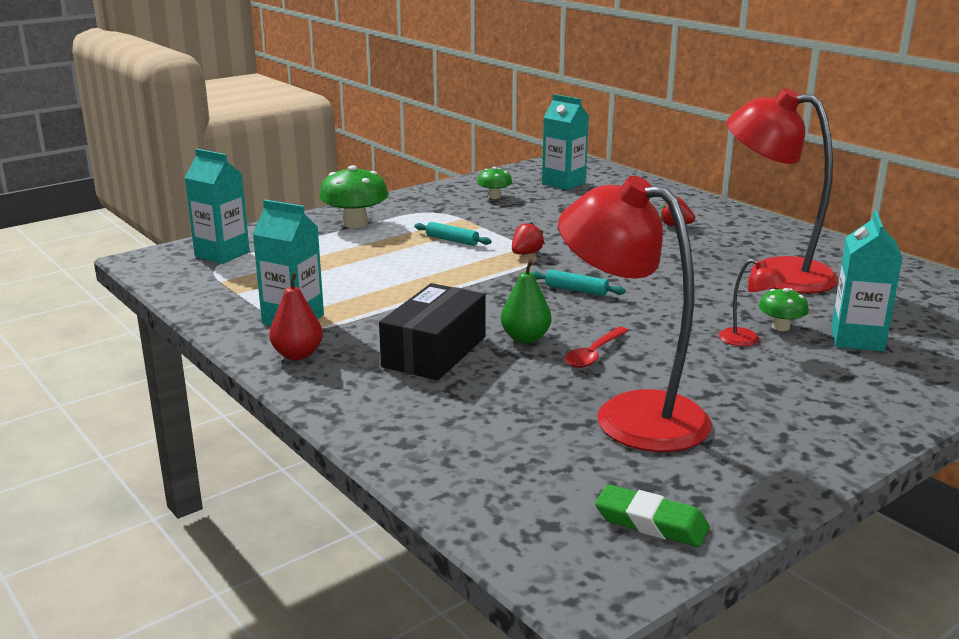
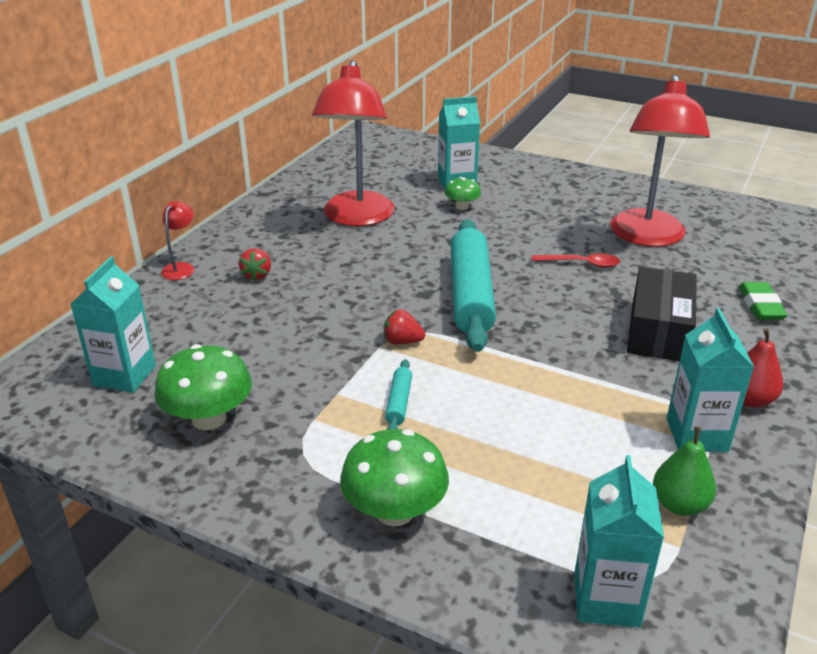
camera: 115 degrees left, 10 degrees up
black box [379,283,486,380] -> black box turned 75 degrees counterclockwise [627,267,697,361]
green mushroom [477,167,512,199] -> green mushroom [154,344,252,430], size x1.80
green pear [501,260,551,343] -> green pear moved to [653,426,716,516]
turquoise rolling pin [531,269,626,296] -> turquoise rolling pin [451,219,496,352], size x2.40
green eraser [595,484,710,547] -> green eraser moved to [739,282,788,320]
red lamp [719,259,786,346] -> red lamp moved to [161,201,194,280]

